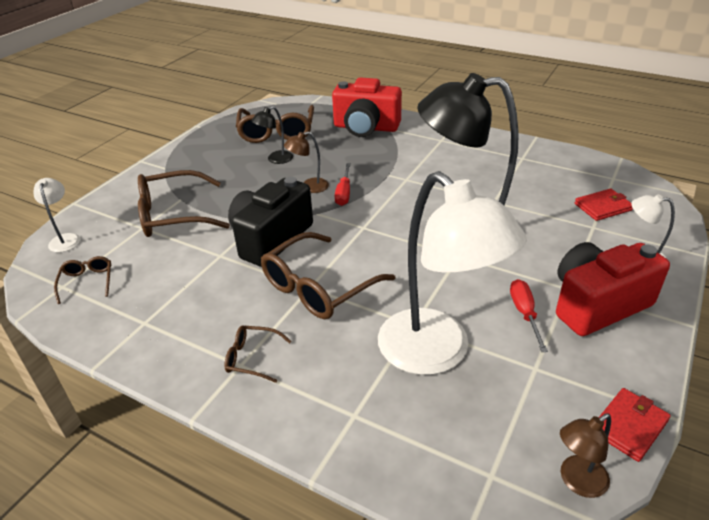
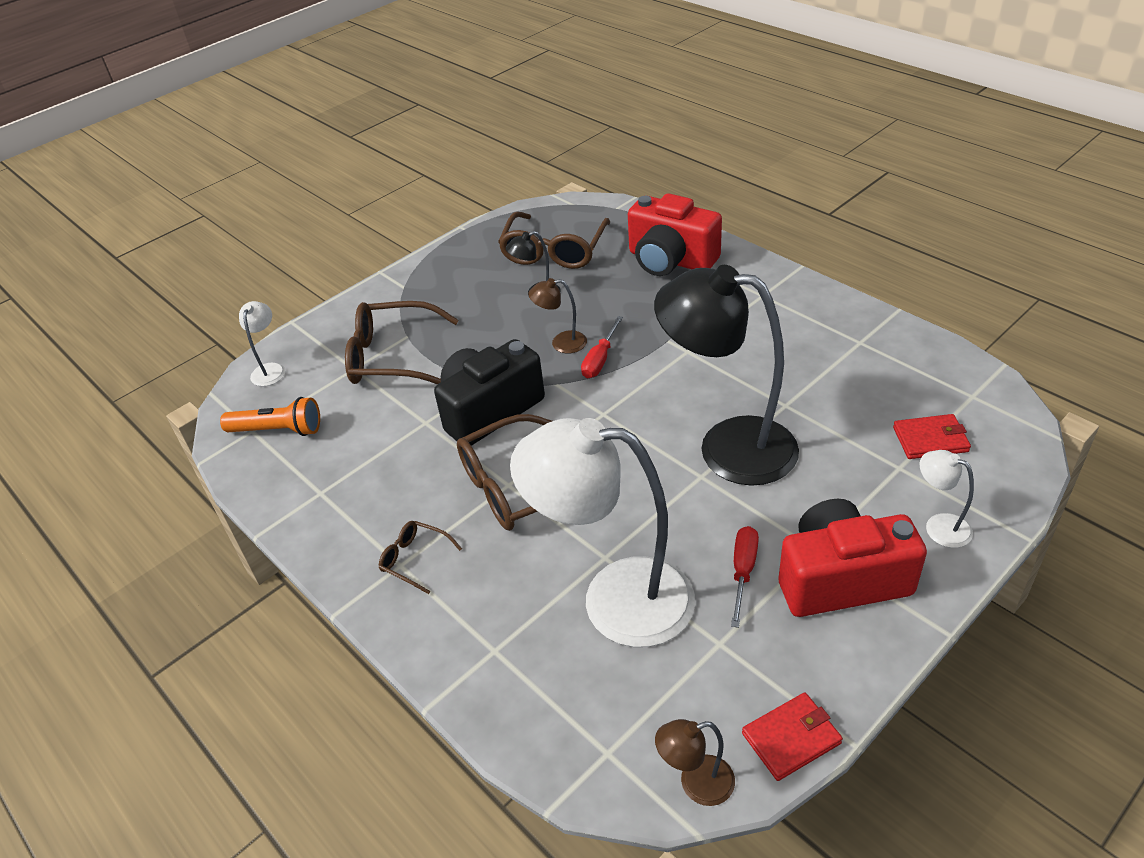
camera: 20 degrees right, 5 degrees up
brown glasses [54,256,111,304] -> orange flashlight [220,397,320,436]
white lamp [378,171,527,375] -> white lamp turned 120 degrees clockwise [510,418,695,647]

